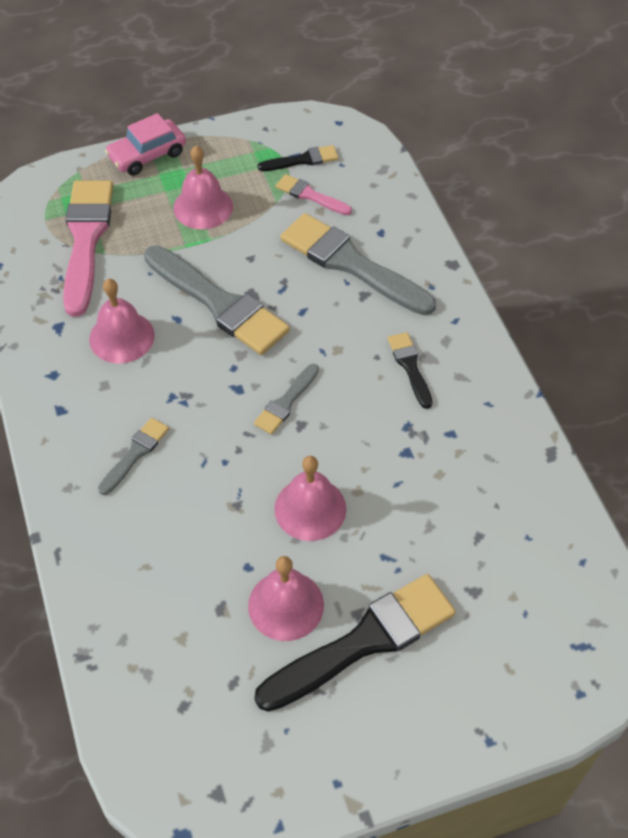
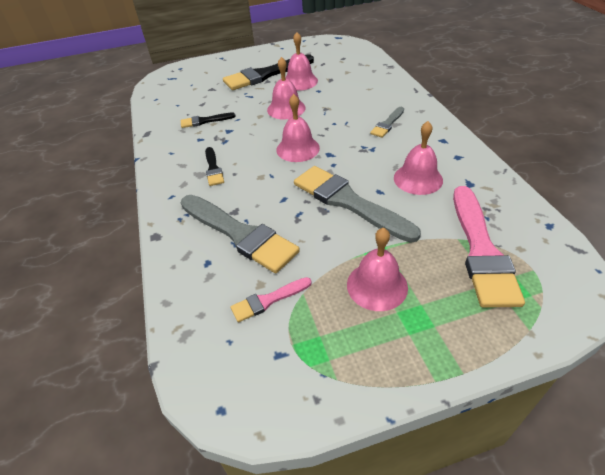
camera: 175 degrees left, 10 degrees down
pink car [105,113,186,175] -> none
grey brush [254,364,319,435] -> pink bell [276,94,320,162]
black brush [258,145,339,171] -> black brush moved to [181,113,236,128]
pink brush [276,174,352,215] -> pink brush turned 120 degrees clockwise [231,277,312,322]

